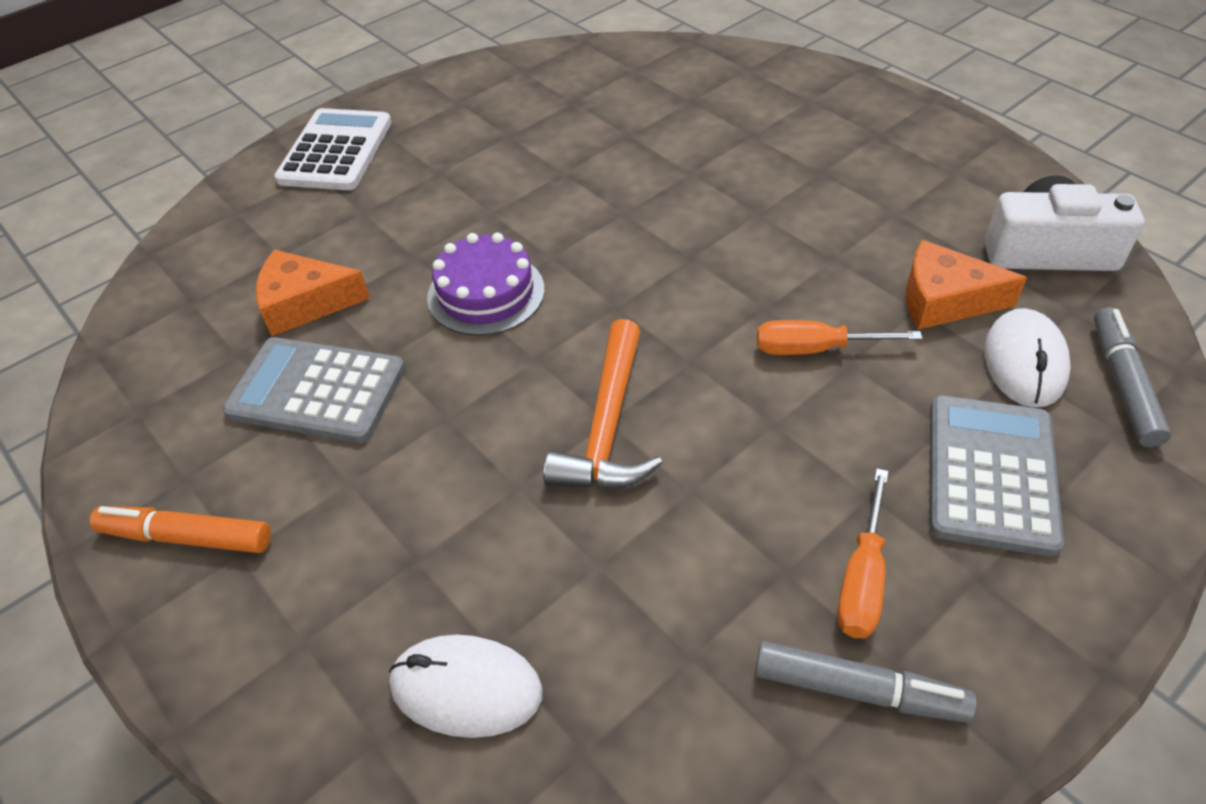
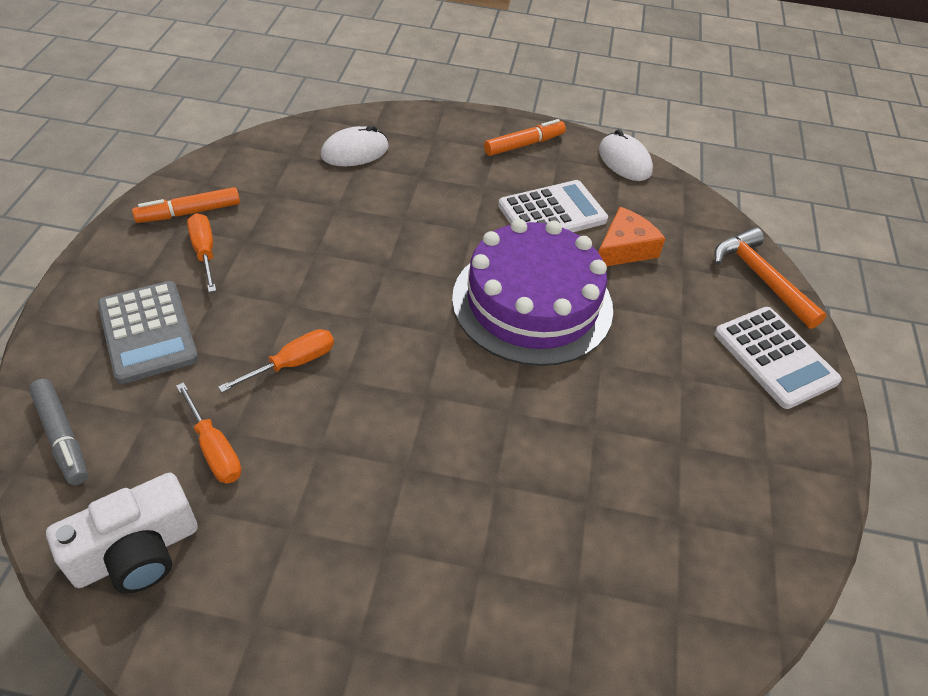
camera: 135 degrees right, 0 degrees up
grey calculator [222,337,405,443] -> white calculator [498,180,608,232]
purple cake [427,232,545,336] -> purple cake [452,219,613,366], size x1.85
orange hammer [543,319,663,489] -> orange hammer moved to [714,227,827,329]
grey marker [755,641,977,723] -> orange marker [132,187,240,223]
orange cheese [906,240,1027,330] -> orange screwdriver [176,382,242,483]
white mouse [984,308,1071,407] -> white mouse moved to [599,129,653,181]

